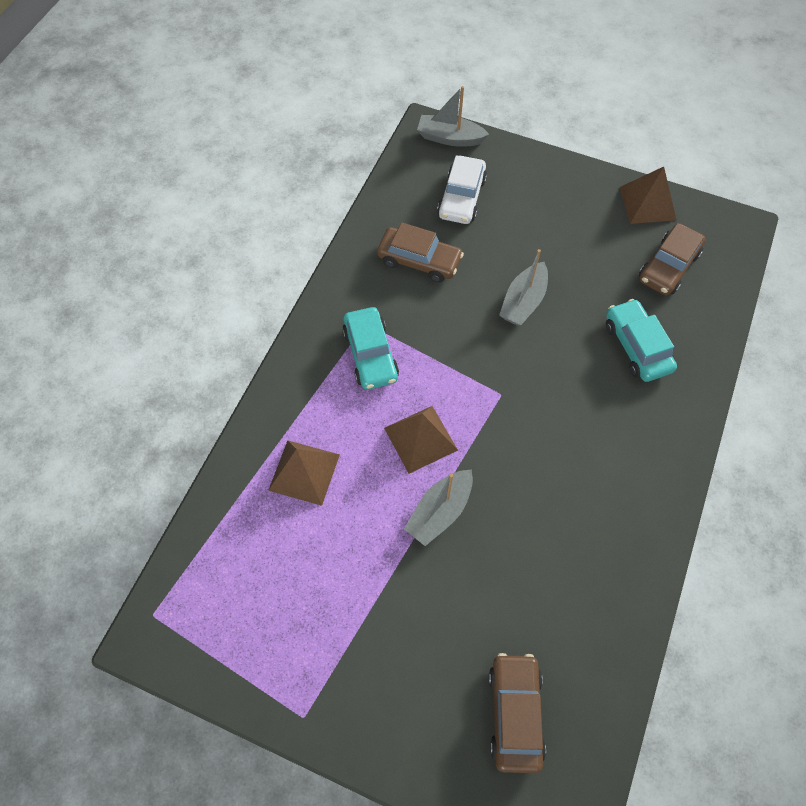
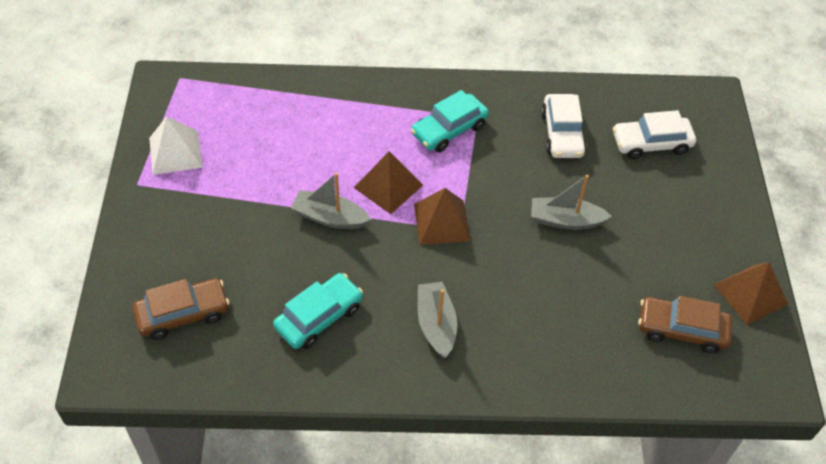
camera: 65 degrees right, 10 degrees down
brown pyramid [268,440,340,506] -> brown pyramid moved to [414,188,471,245]
brown car [377,222,464,283] -> white car [541,94,587,158]
grey boat [417,86,489,147] -> grey boat moved to [418,282,457,358]
turquoise car [606,299,677,382] -> turquoise car moved to [273,273,363,349]
none -> white pyramid [149,116,202,175]

